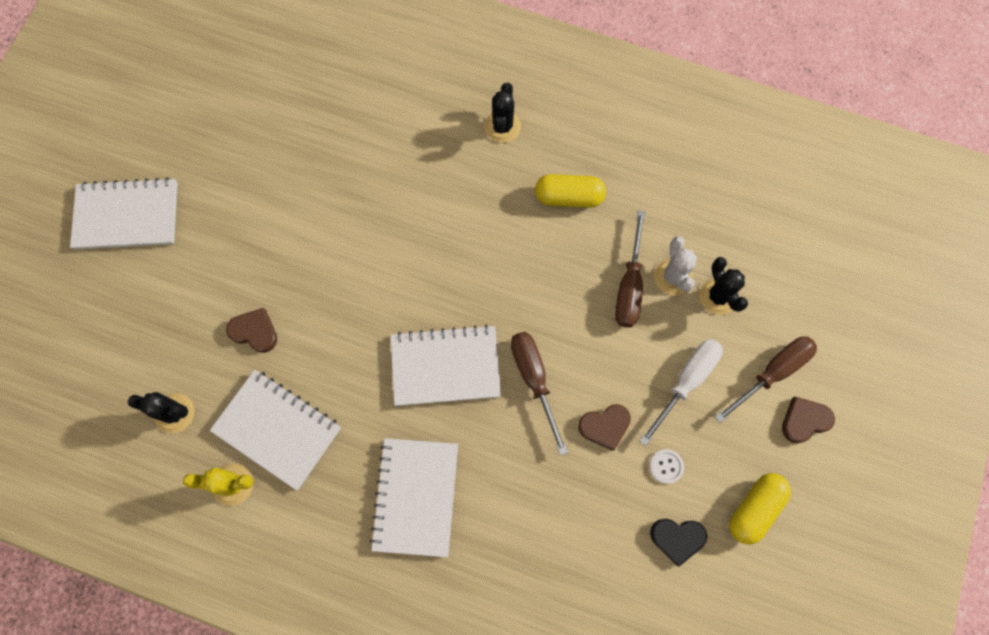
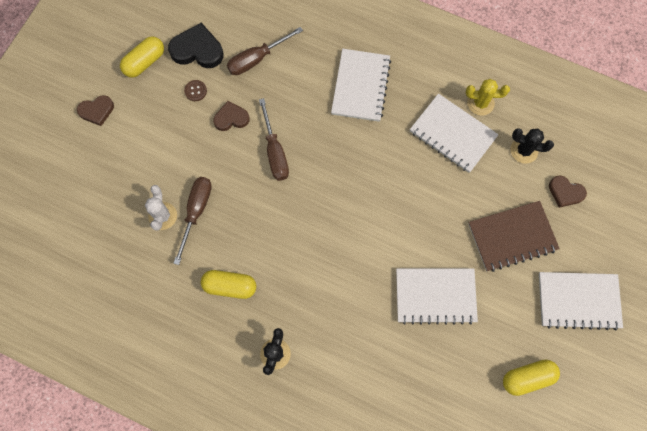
camera: 175 degrees left, 0 degrees up
brown heart [226,308,277,353] -> brown heart moved to [549,176,587,208]
white notebook [390,325,501,406] -> white notebook moved to [396,268,478,325]
white screwdriver [640,339,723,446] -> none
white button [649,449,684,484] -> brown button [184,80,207,101]
black heart [650,519,707,566] -> black heart [168,23,224,68], size x1.57
black cactus [699,257,748,315] -> none
brown screwdriver [715,336,817,423] -> brown screwdriver moved to [227,27,303,75]
none -> brown notebook [468,201,560,272]
none -> yellow capsule [503,359,560,396]

